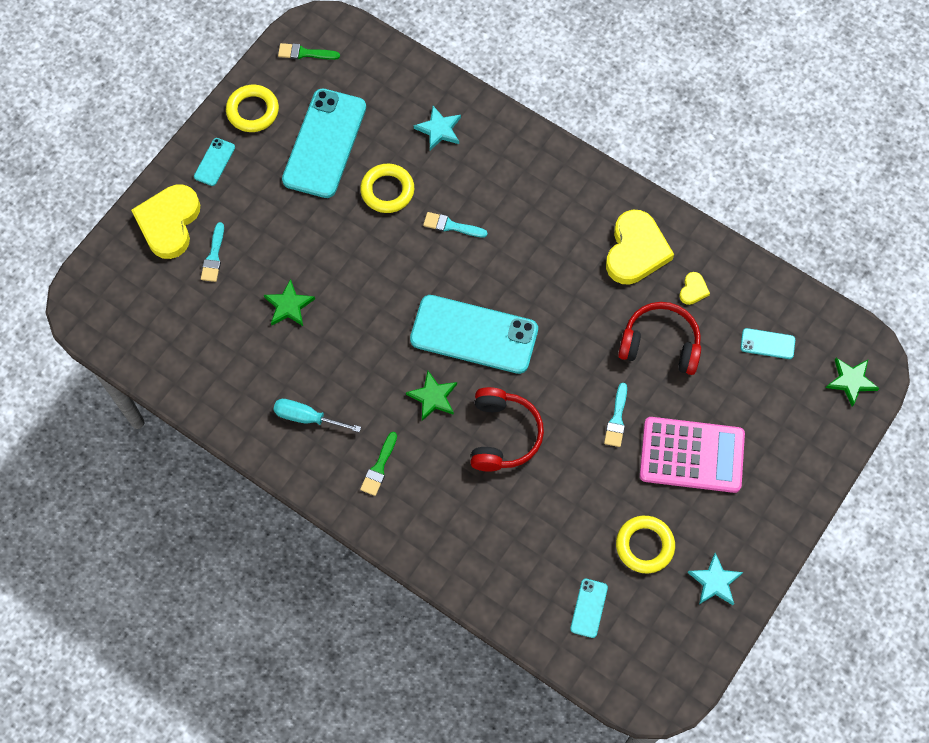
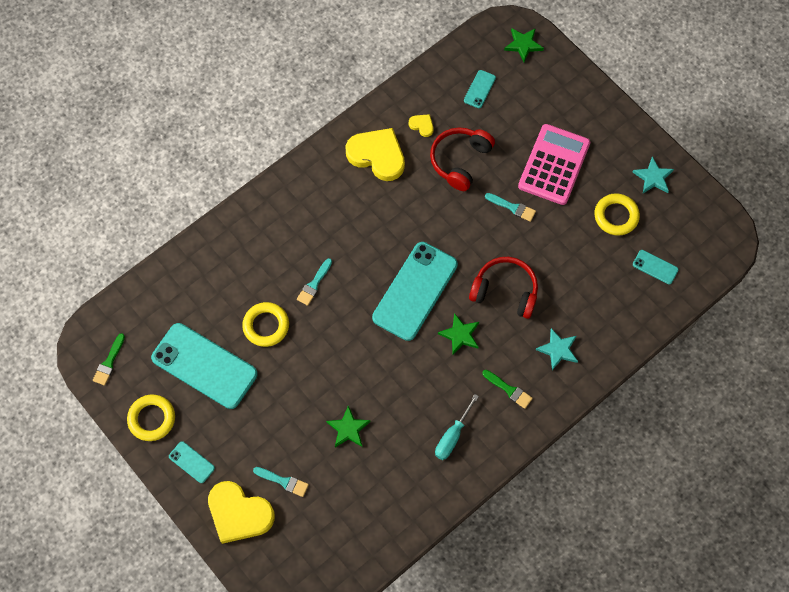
camera: 75 degrees left, 0 degrees up
turquoise star [414,106,461,150] -> turquoise star moved to [536,328,578,370]

